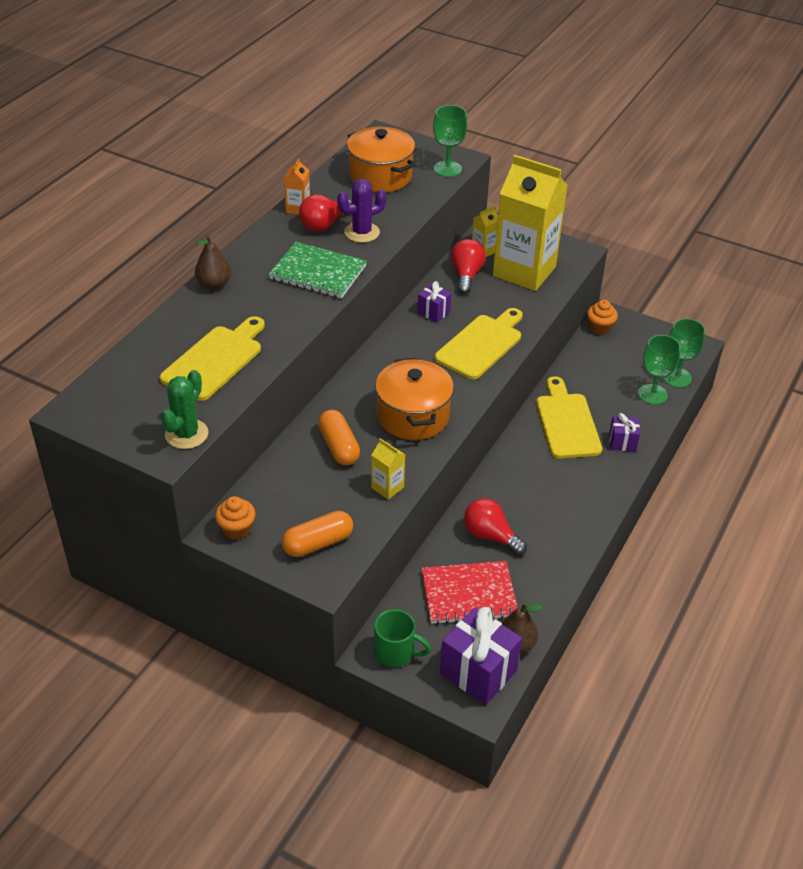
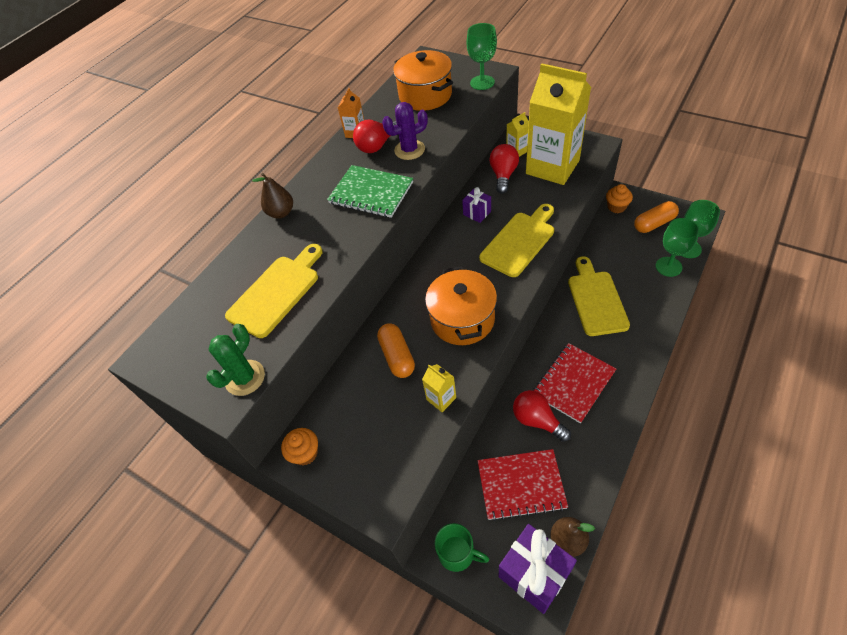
camera: 10 degrees right, 10 degrees up
orange capsule [282,511,353,557] -> orange capsule moved to [634,201,679,233]
purple gift [609,413,640,451] -> none
none -> red notebook [533,343,616,423]

